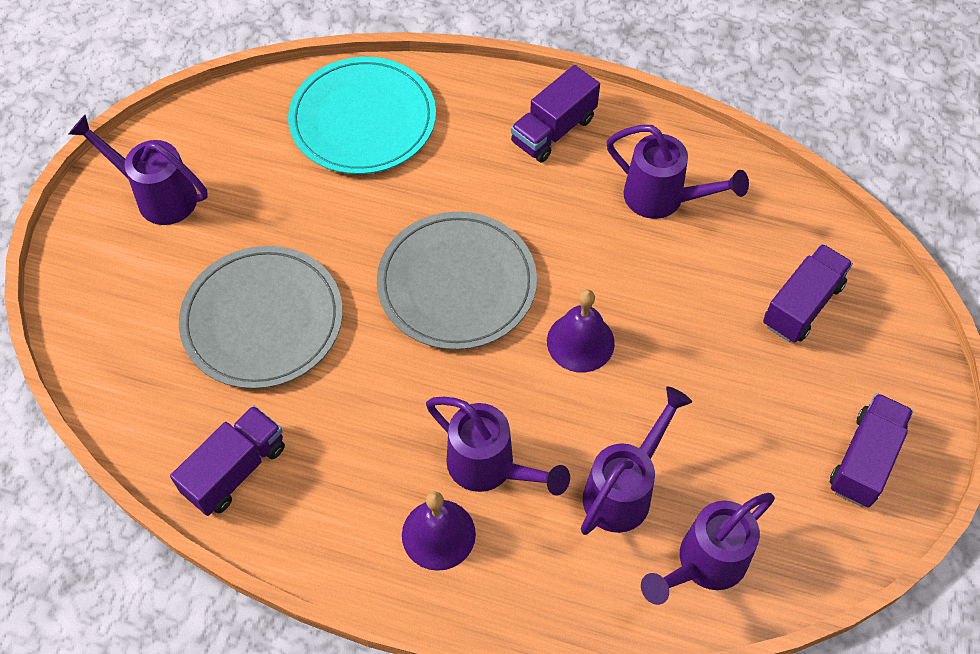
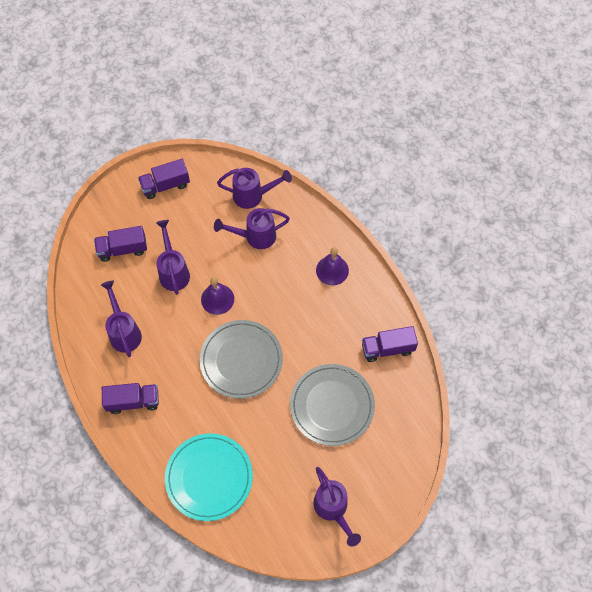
camera: 140 degrees left, 5 degrees up
purple watering can [426,397,570,496] -> purple watering can moved to [156,220,190,295]

